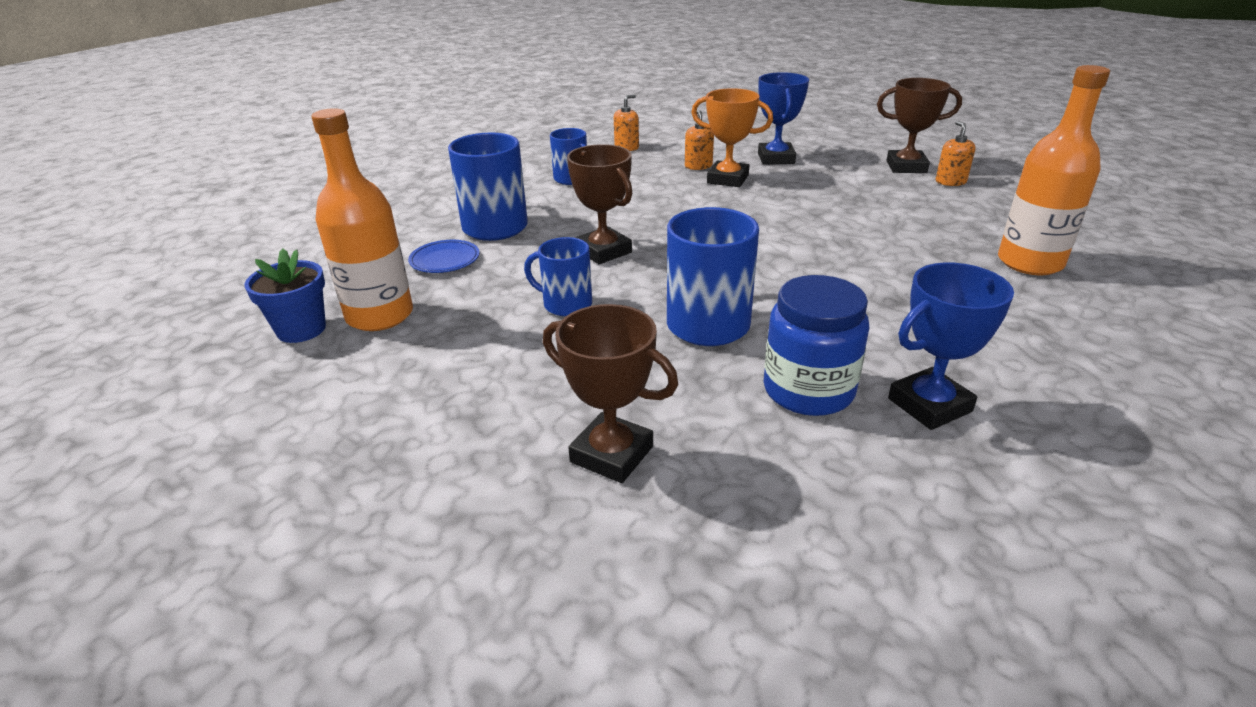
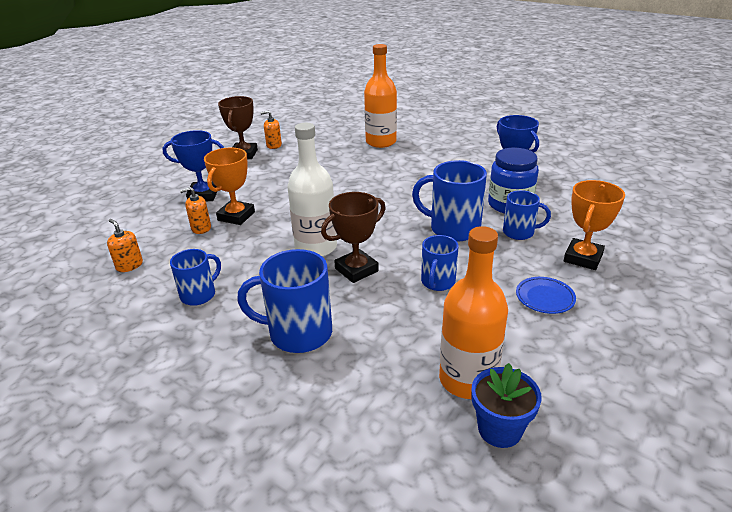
camera: 90 degrees left, 0 degrees up
blue plate [408,240,480,273] -> blue plate moved to [516,277,576,314]
brown trophy [543,304,678,483] -> orange trophy [564,180,625,270]
none -> white bottle [288,123,337,257]
none -> blue mug [503,190,551,240]

